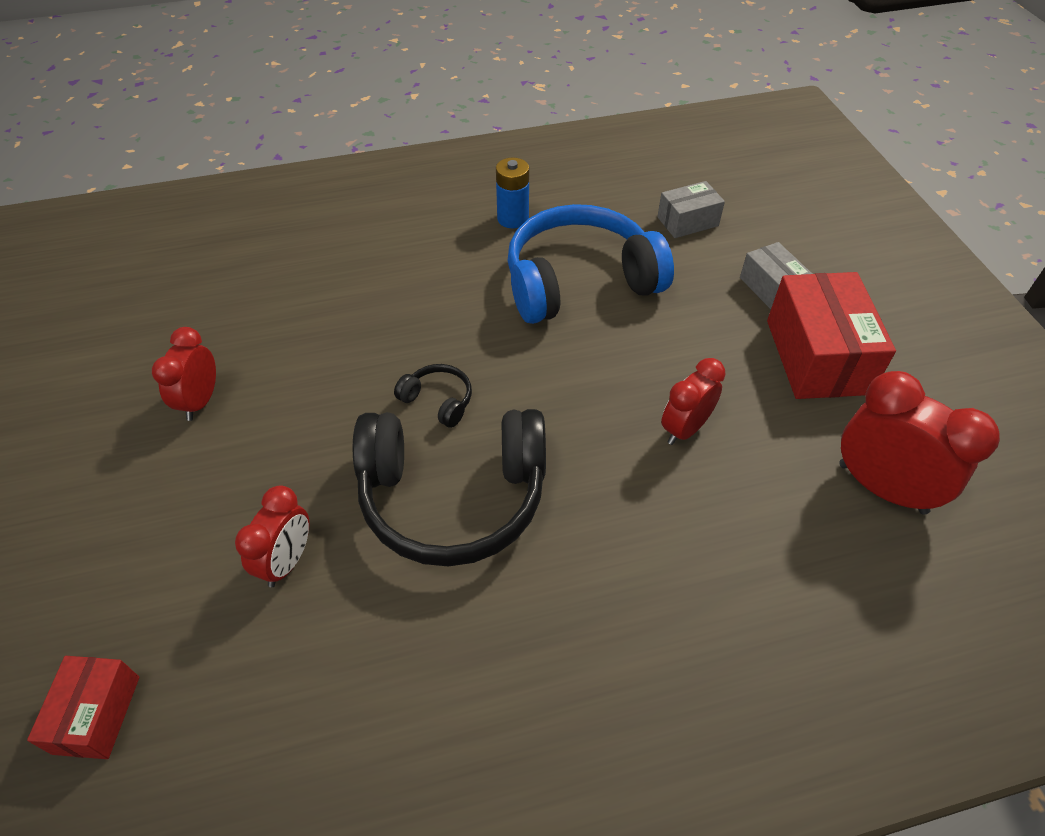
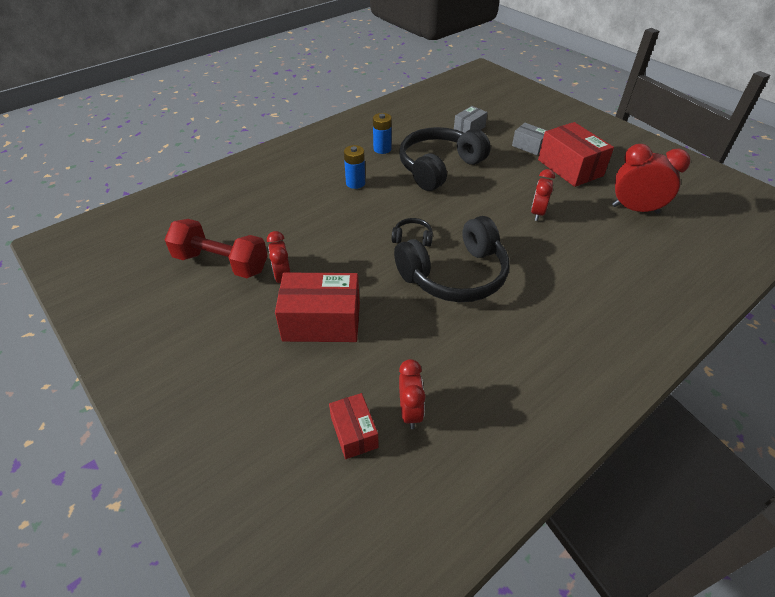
camera: 25 degrees left, 5 degrees down
red clock [235,485,310,587] -> red clock moved to [399,359,425,429]
blue headphones [507,204,674,324] -> black headphones [399,127,491,191]
none -> red dumbbell [164,219,268,278]
none -> red box [275,273,360,342]
none -> blue battery [344,145,365,189]

